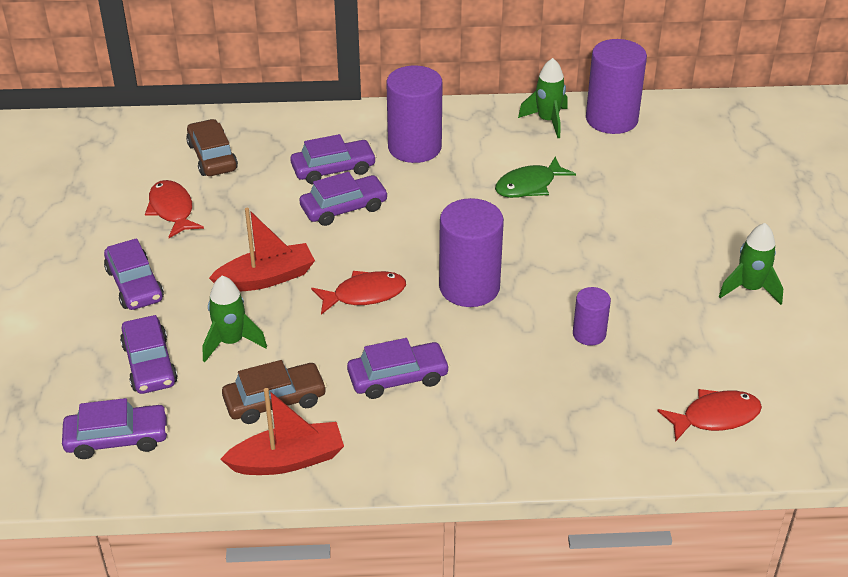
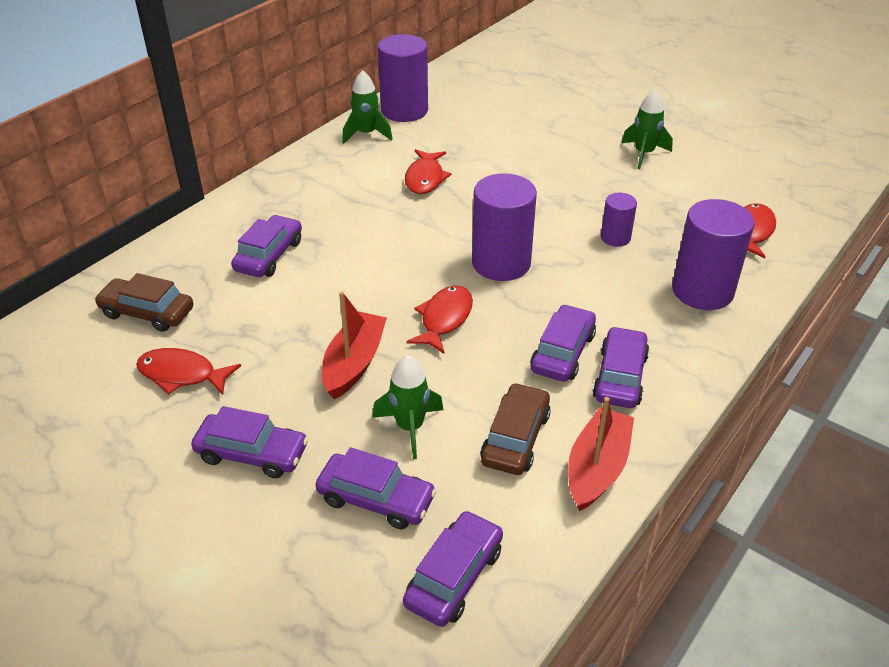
camera: 50 degrees left, 0 degrees up
purple car [299,172,388,226] -> purple car moved to [592,326,649,408]
purple cylinder [386,66,443,163] -> purple cylinder moved to [672,199,754,310]
green fish [495,157,576,198] -> red fish [405,149,452,194]

